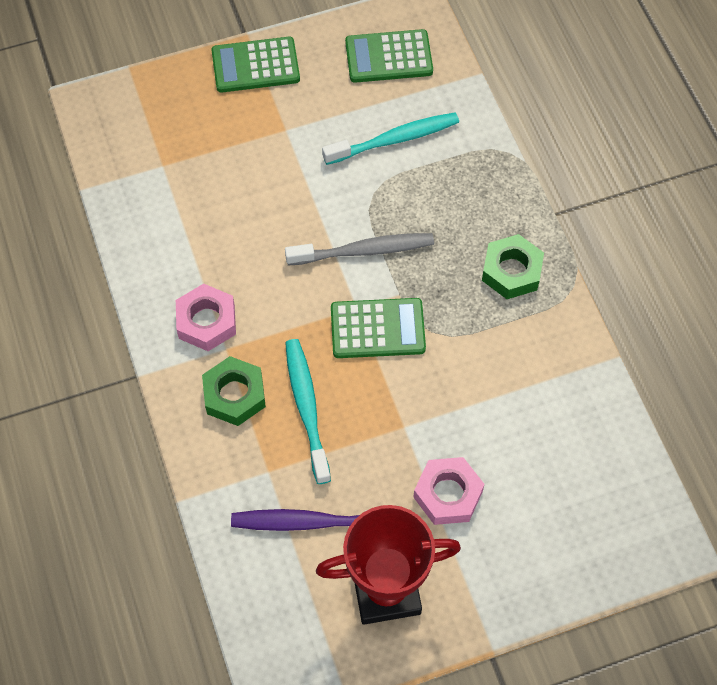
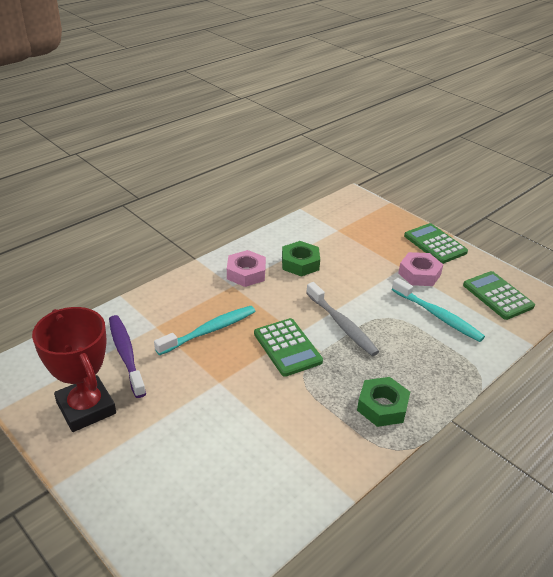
camera: 65 degrees right, 25 degrees down
green nut [202,356,266,426] -> green nut moved to [282,241,320,277]
pink nut [413,457,485,525] -> pink nut moved to [398,252,443,286]

